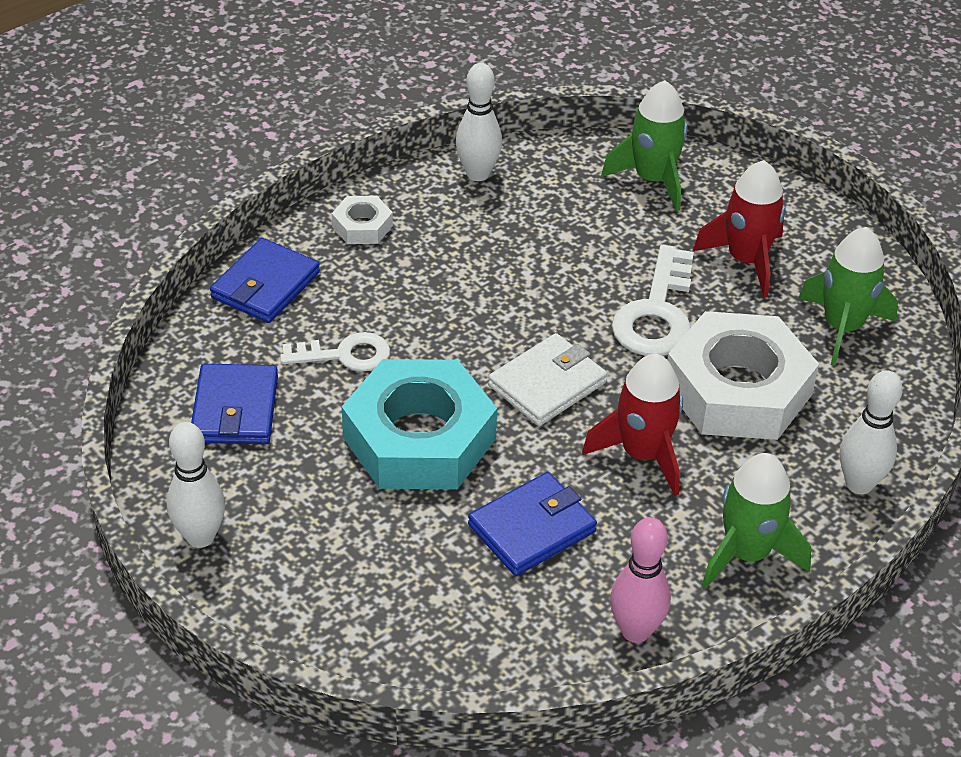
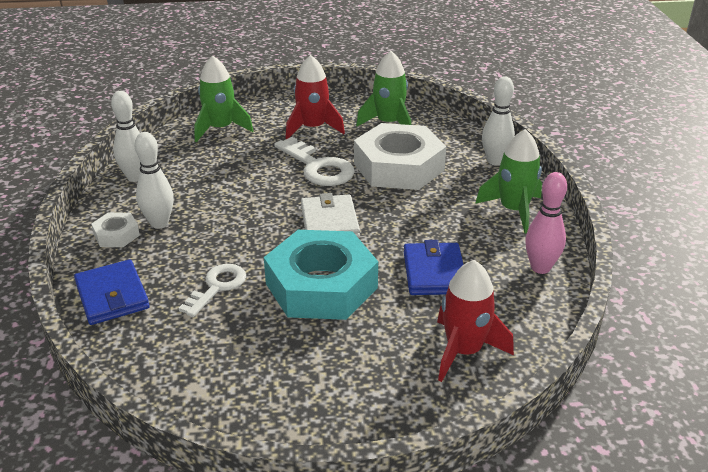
camera: 55 degrees left, 10 degrees down
white bowling pin [167,422,225,548] -> white bowling pin moved to [135,132,174,229]
blue wallet [191,364,278,444] -> none
red rocket [582,354,683,496] -> red rocket moved to [437,260,514,382]

